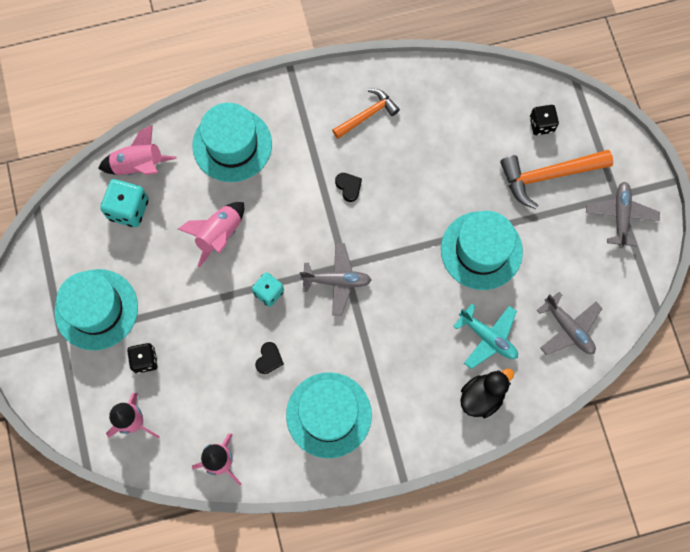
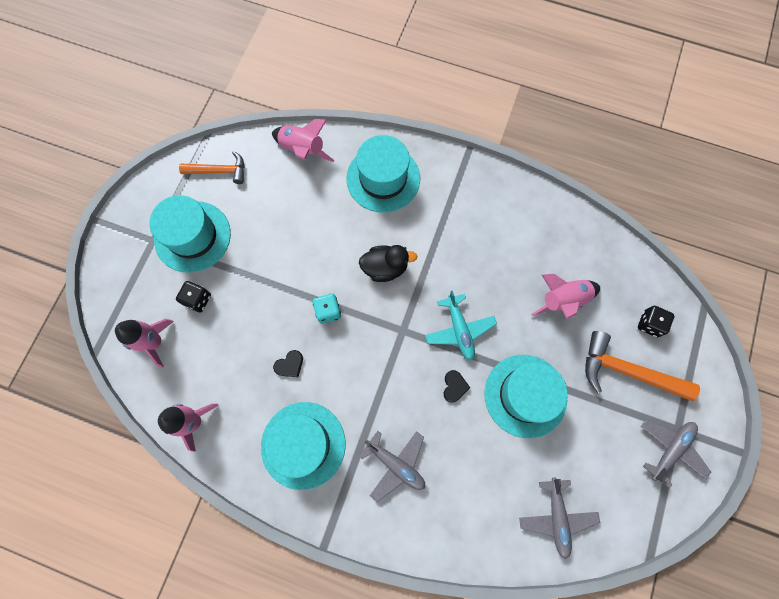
camera: 35 degrees right, 0 degrees up
turquoise dice [100,179,149,227] -> none
pink rocket [178,202,244,267] -> pink rocket moved to [531,274,600,319]
grey plane [300,243,372,316] -> grey plane moved to [359,431,425,502]
orange hammer [332,89,400,139] -> orange hammer moved to [179,151,244,184]
black heart [335,173,362,202] -> black heart moved to [443,370,470,403]
turquoise plane [453,303,518,369] -> turquoise plane moved to [425,290,497,360]
black duck [461,369,514,418] -> black duck moved to [359,245,418,282]

